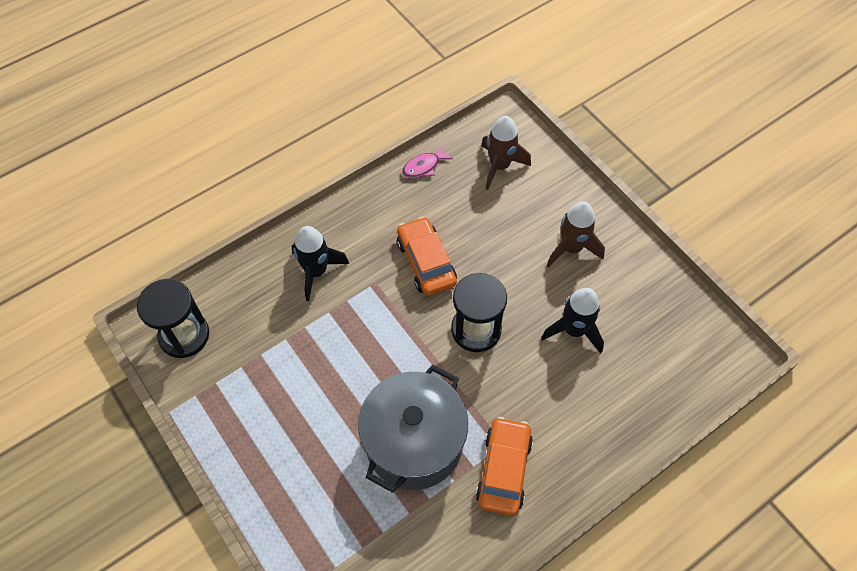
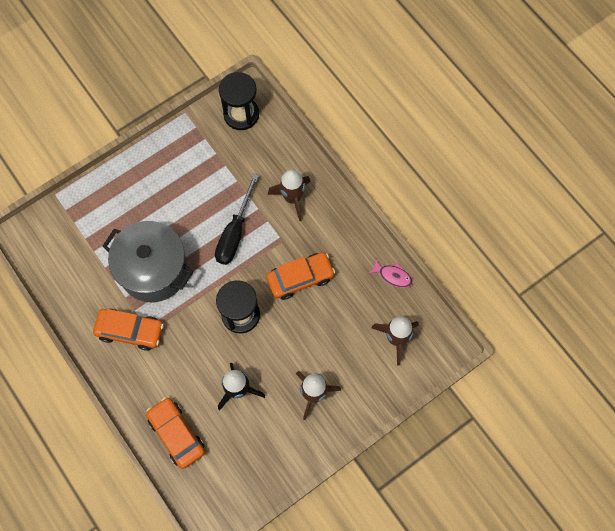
camera: 90 degrees right, 10 degrees up
black rocket [292,226,349,301] -> brown rocket [268,170,310,221]
pink fish [402,145,453,178] -> pink fish turned 150 degrees clockwise [369,258,413,288]
none -> orange car [146,397,205,469]
none -> black screwdriver [215,174,259,265]

